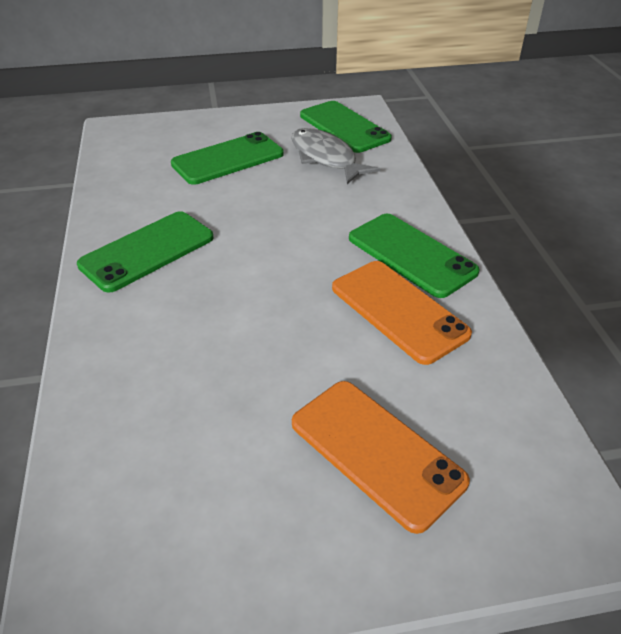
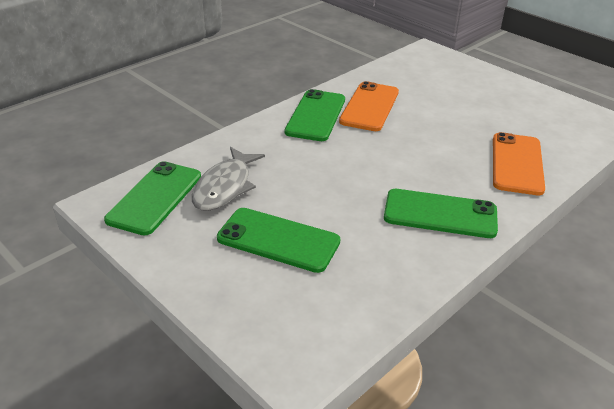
camera: 125 degrees left, 5 degrees down
orange phone [292,381,470,534] -> orange phone moved to [493,132,545,196]

